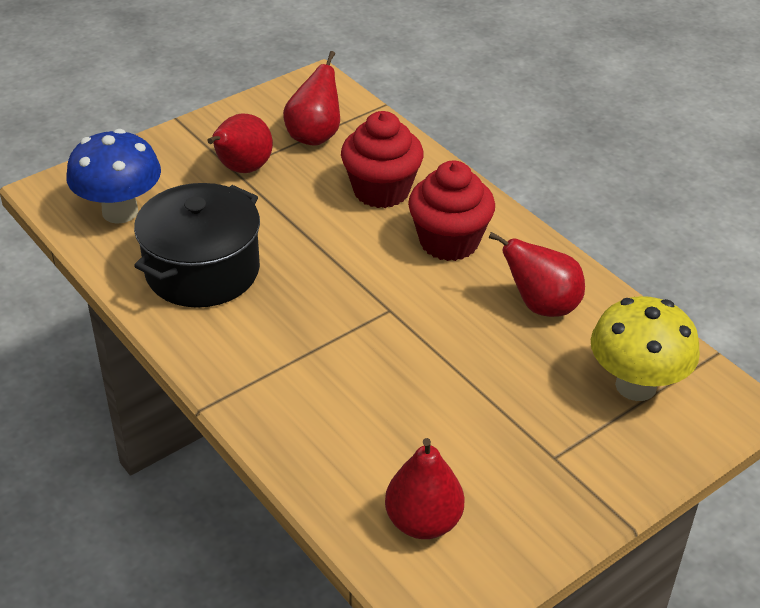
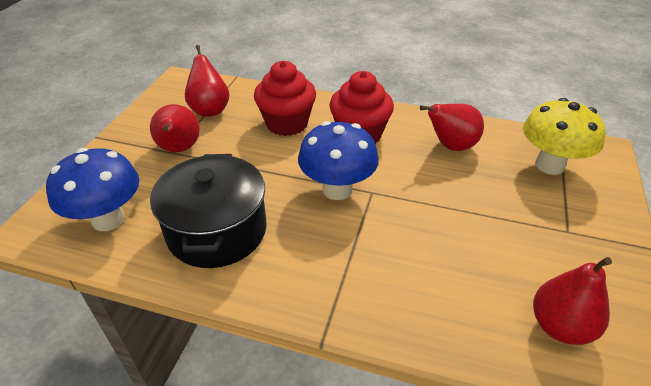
camera: 35 degrees left, 0 degrees up
none -> blue mushroom [298,121,379,200]

